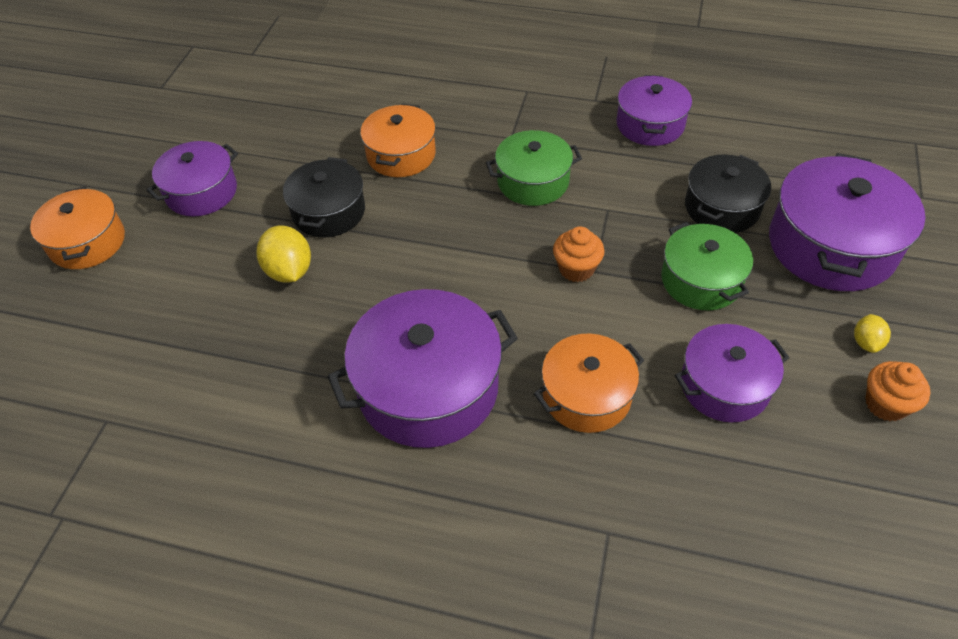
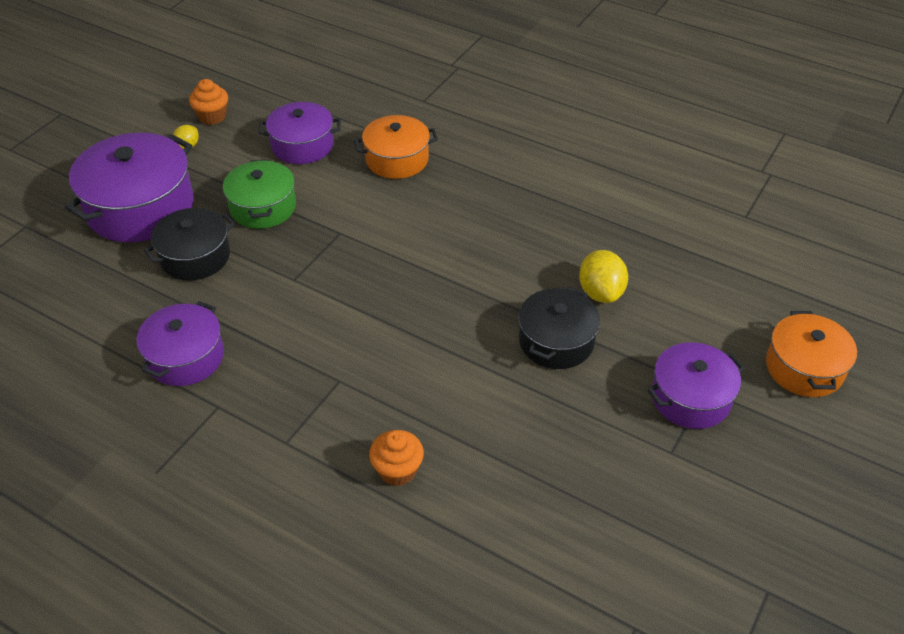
camera: 165 degrees left, 5 degrees down
purple pot [327,289,518,448] -> none
orange pot [360,104,436,177] -> none
green pot [486,130,582,206] -> none
orange cupcake [553,226,604,282] -> orange cupcake moved to [369,430,424,486]

